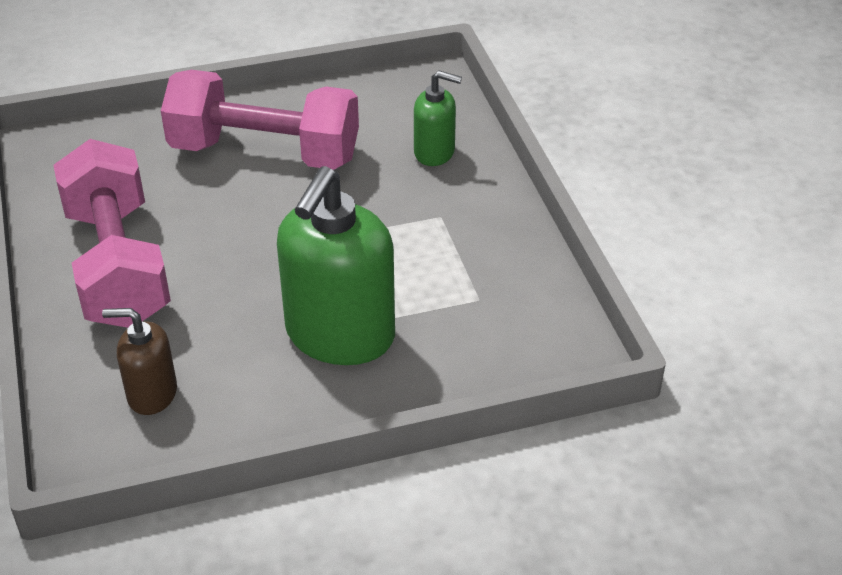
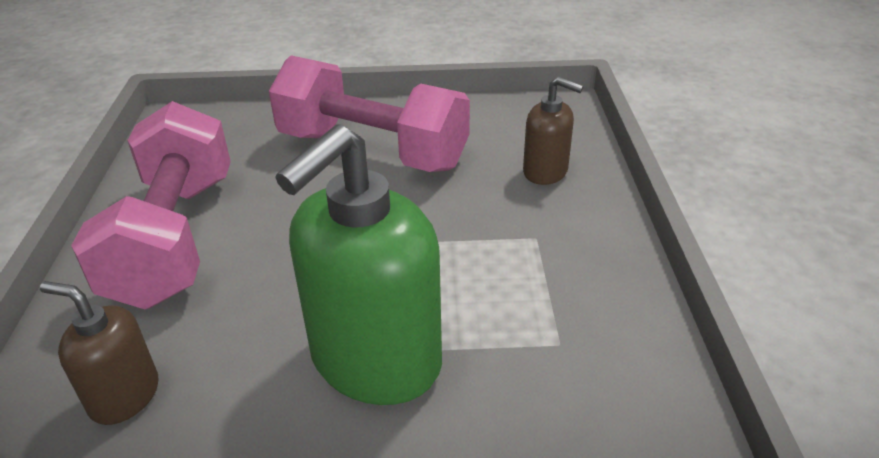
camera: 15 degrees right, 5 degrees down
green soap dispenser [414,71,462,166] -> brown soap dispenser [523,76,584,185]

